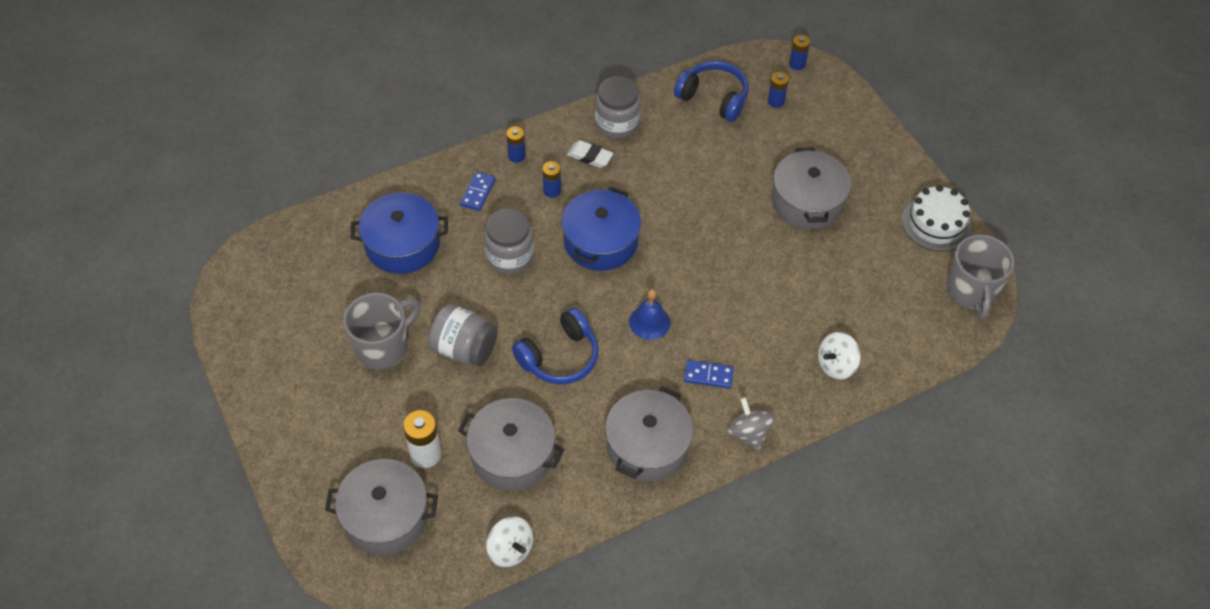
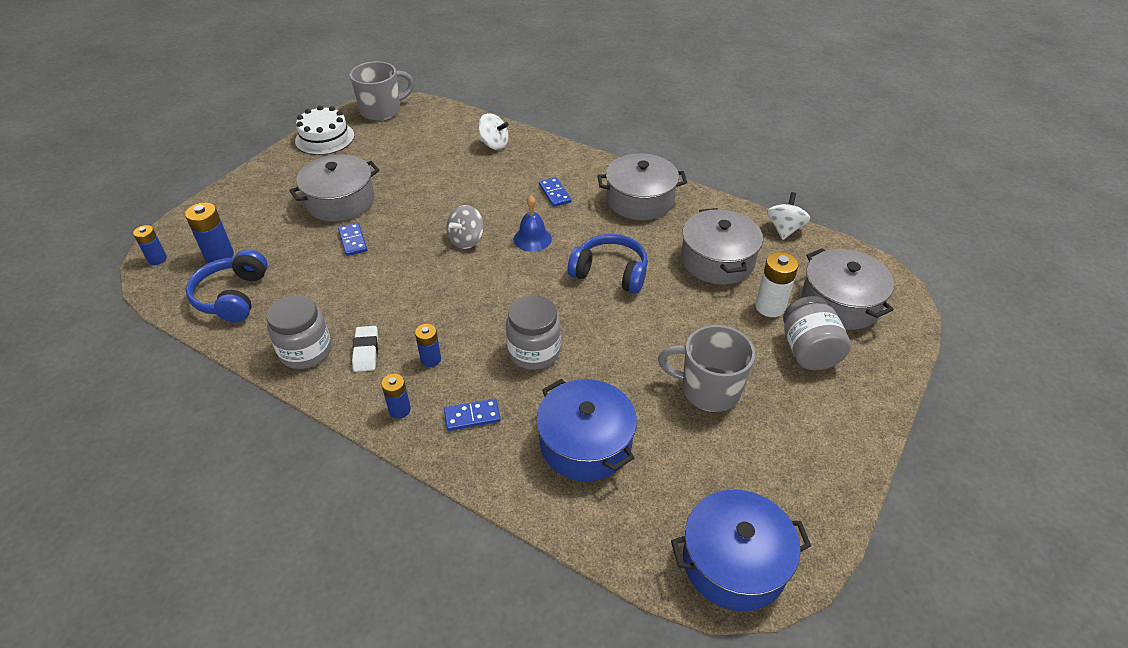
camera: 120 degrees left, 10 degrees down
grey jar [428,304,498,366] -> grey jar moved to [783,296,851,370]
blue pot [561,187,641,271] -> blue pot moved to [671,490,811,611]
grey spinning top [727,397,775,451] -> grey spinning top moved to [446,205,484,249]
blue battery [768,72,789,108] -> blue battery [185,202,234,263], size x1.55
none -> blue domino [338,223,368,256]

